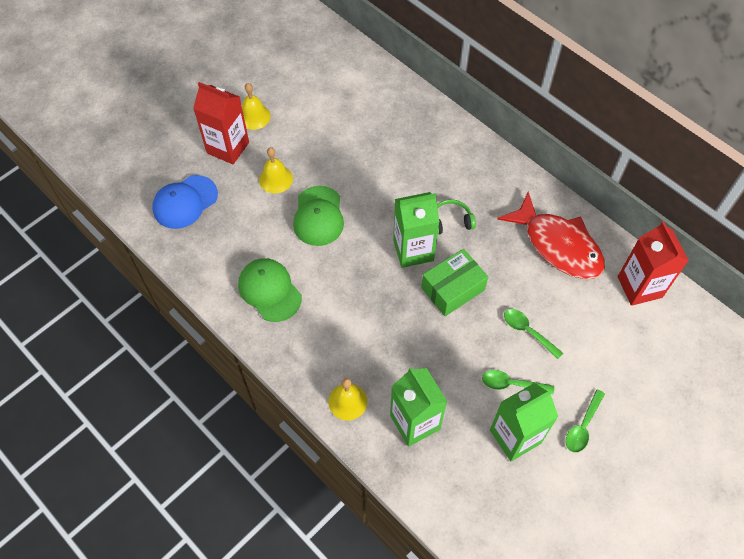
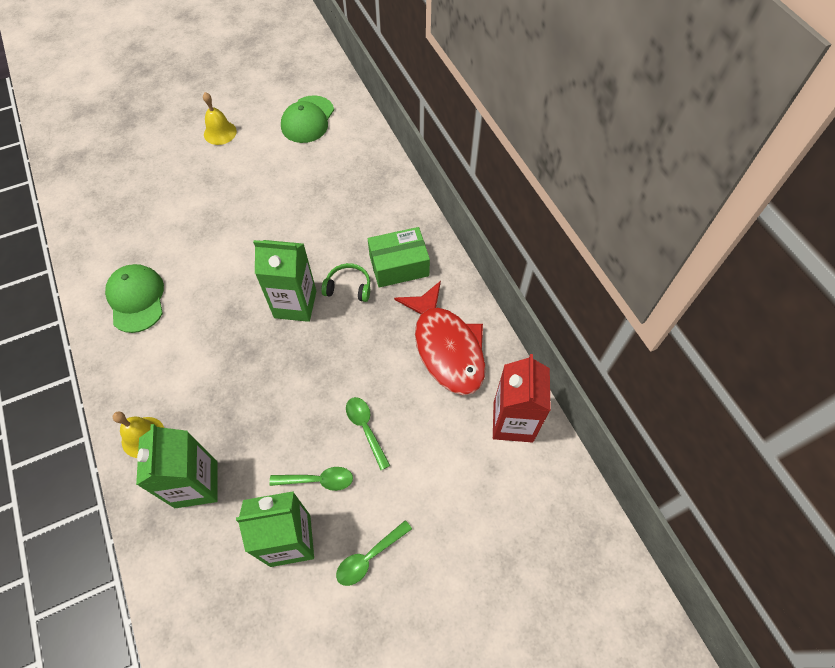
camera: 20 degrees right, 0 degrees up
blue cap [152,175,218,229] -> none
red carton [193,82,249,164] -> none
yellow bell [259,147,293,193] -> none
green cap [293,186,344,246] -> green cap moved to [281,95,334,143]
green box [421,249,488,316] -> green box moved to [368,227,430,287]
green spoon [482,370,554,394] -> green spoon turned 150 degrees clockwise [269,467,353,491]

